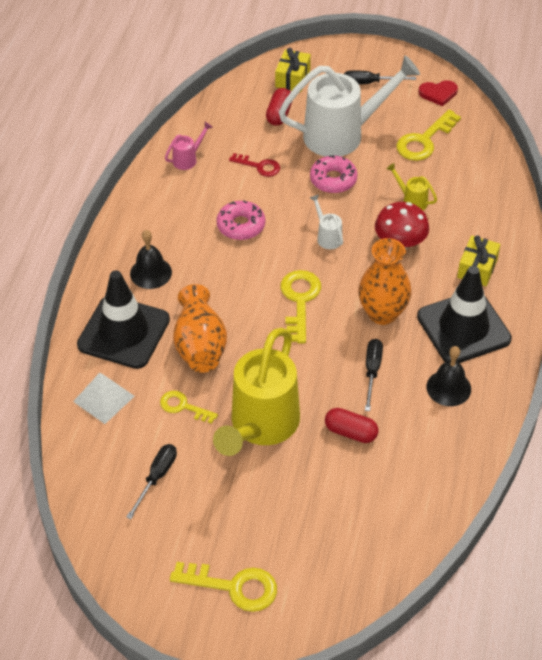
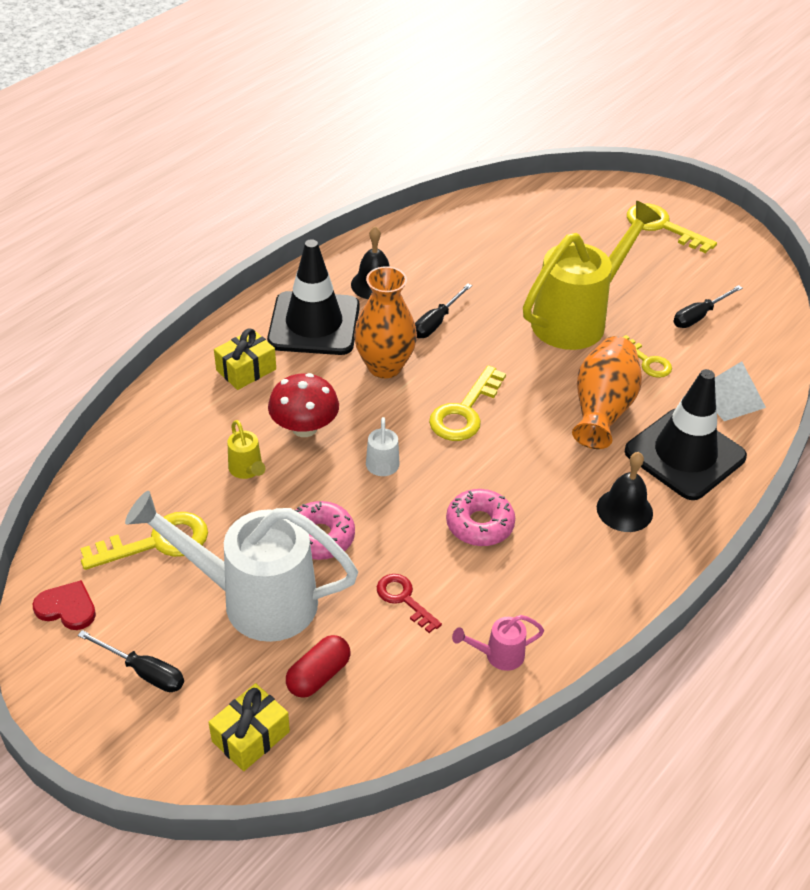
camera: 155 degrees left, 5 degrees down
red capsule [325,408,379,443] -> none

